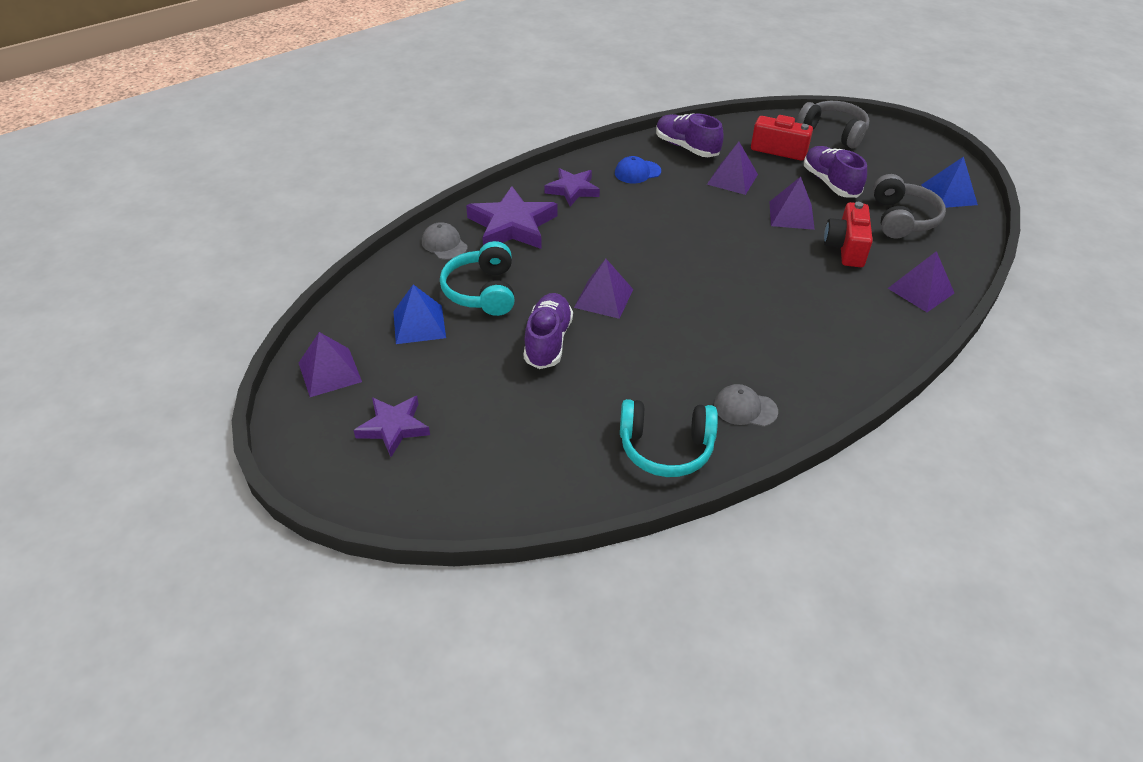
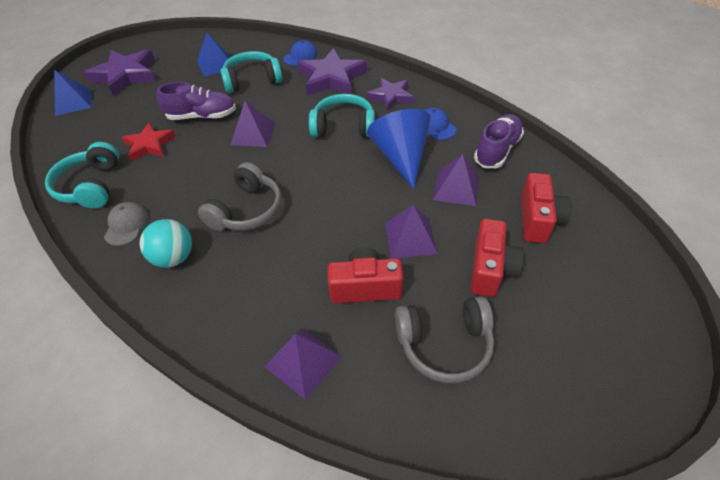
camera: 80 degrees right, 5 degrees up
purple pyramid [299,332,362,397] -> none
purple star [353,396,430,457] -> purple star [84,49,156,97], size x1.58
grey cap [422,222,468,260] -> blue cap [283,40,318,66]
grey headphones [797,101,870,148] -> grey headphones moved to [198,162,282,231]
purple shoe [804,146,867,198] -> red camera [471,219,524,297]
blue pyramid [921,157,978,208] -> blue pyramid moved to [54,70,92,116]
none -> red star [122,123,176,162]
none -> turquoise ball [140,219,192,268]
none -> turquoise headphones [309,94,375,137]
none -> blue cone [367,109,431,189]

